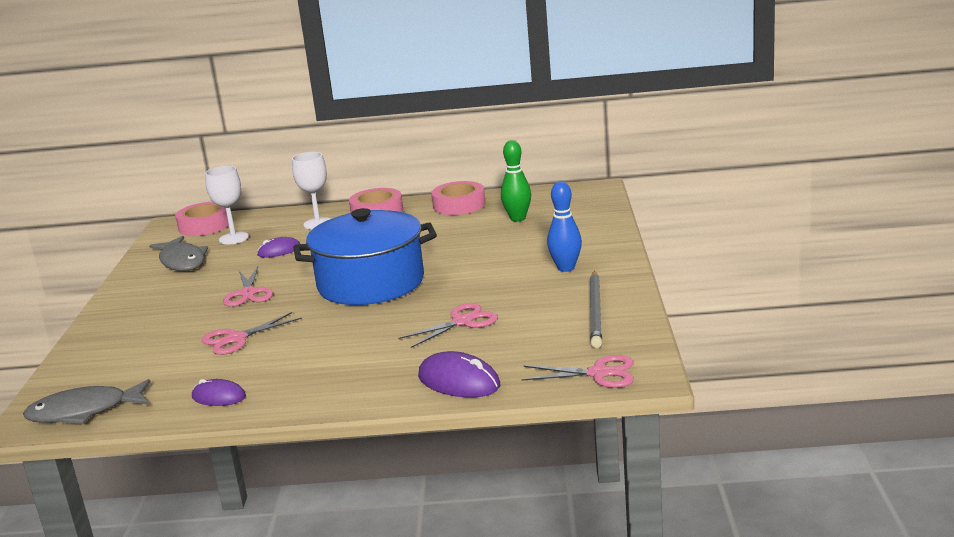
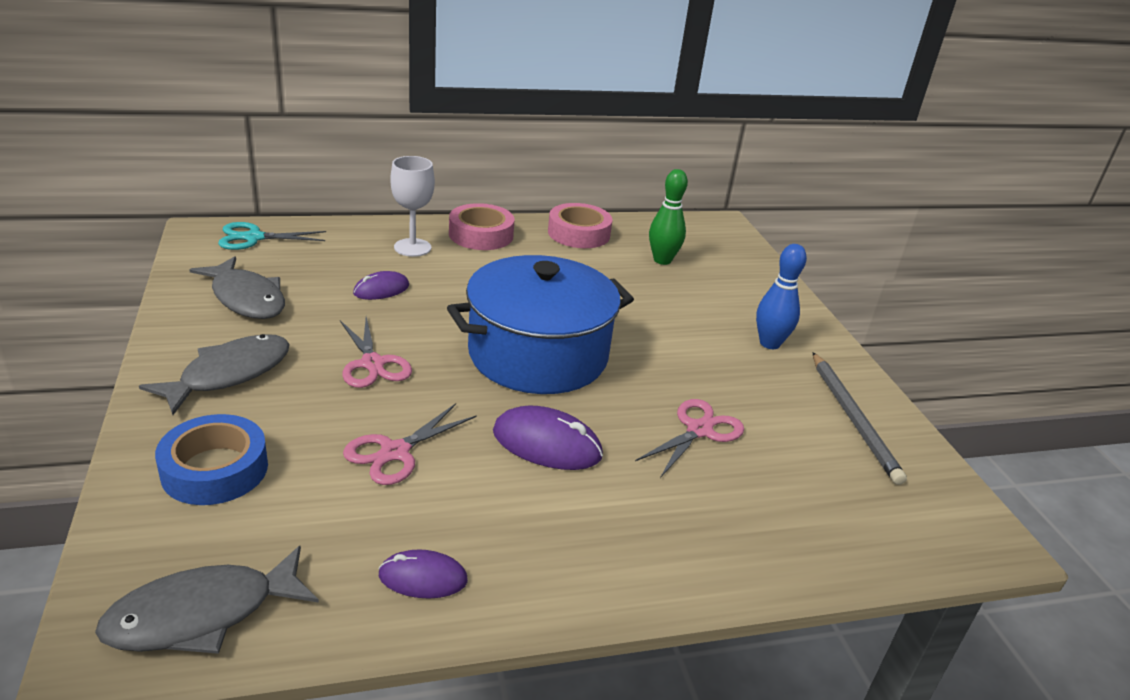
camera: 20 degrees left, 10 degrees up
pink tape [175,202,229,236] -> turquoise scissors [218,222,326,250]
white goblet [205,166,249,245] -> none
purple mouse [418,351,500,397] -> purple mouse moved to [493,405,603,470]
pink scissors [521,355,634,388] -> none
none -> grey fish [139,334,290,415]
none -> blue tape [155,414,268,505]

